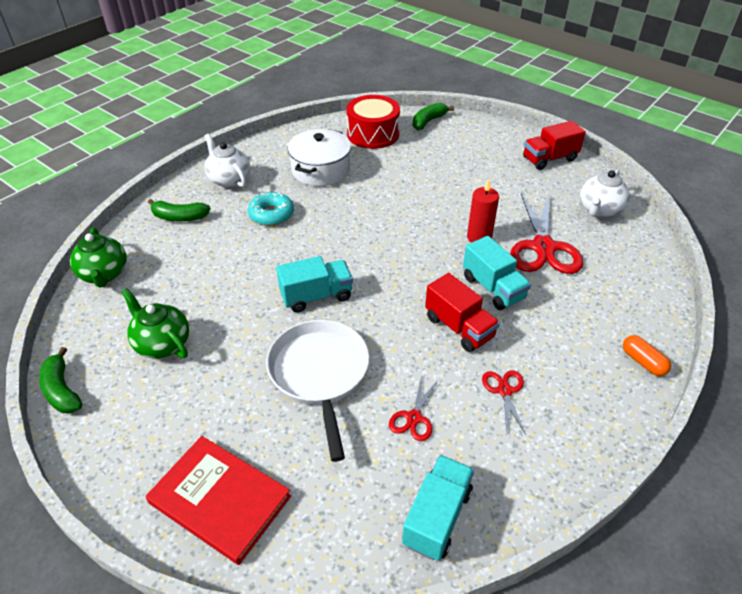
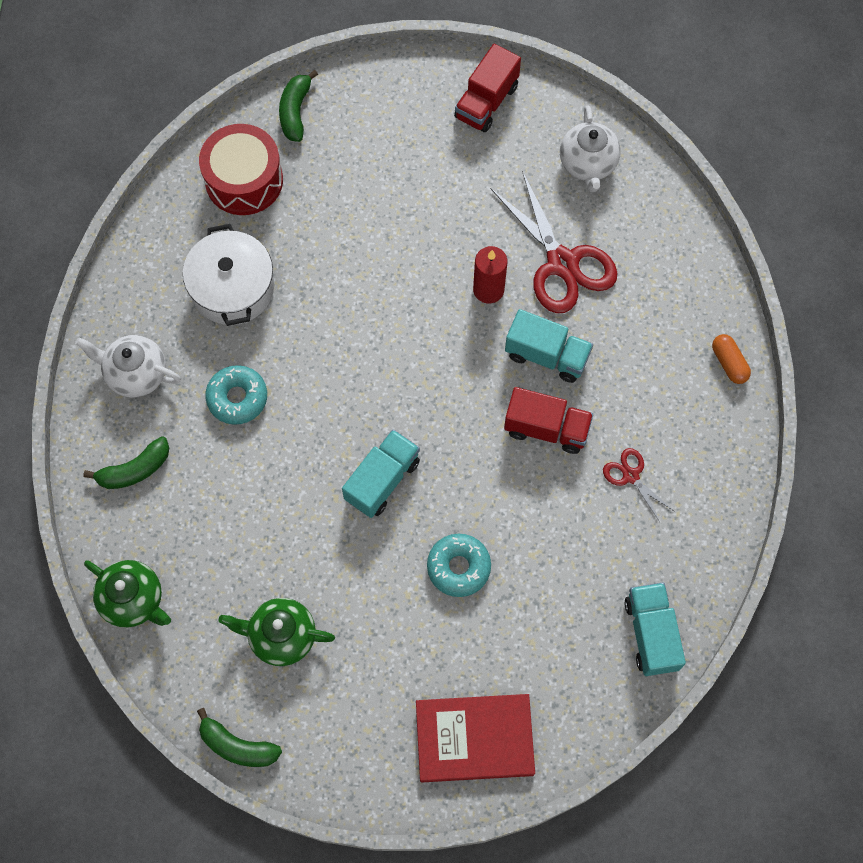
camera: 35 degrees left, 25 degrees up
white pan [266,320,369,462] -> turquoise donut [427,534,491,597]
red scissors [389,375,439,441] -> none
orange capsule [623,335,671,376] -> orange capsule turned 45 degrees clockwise [712,334,751,384]

